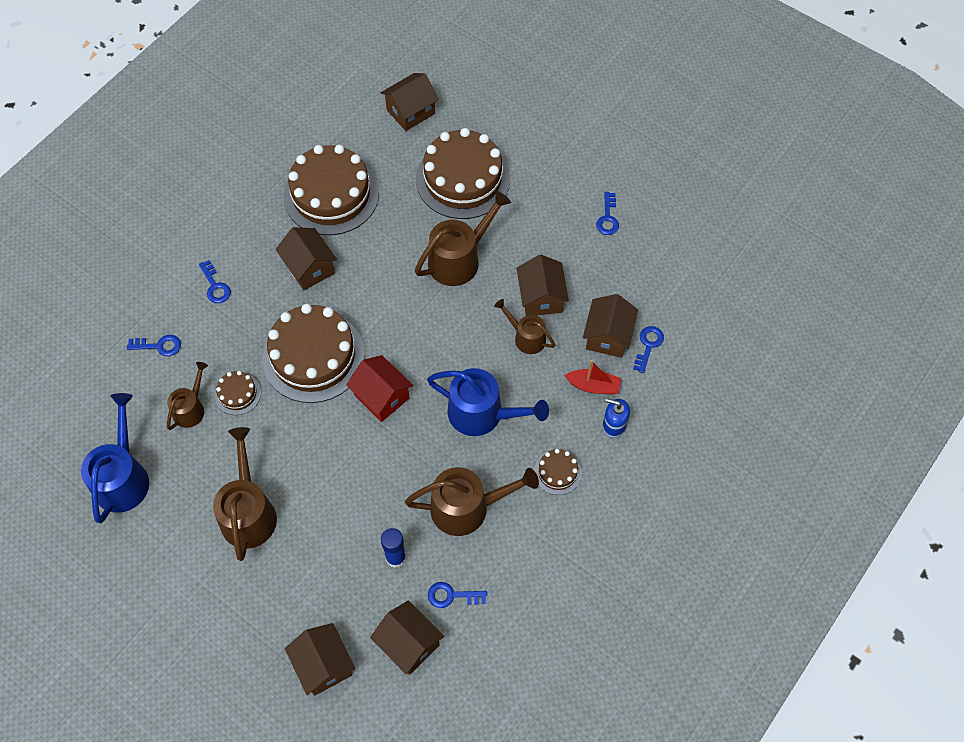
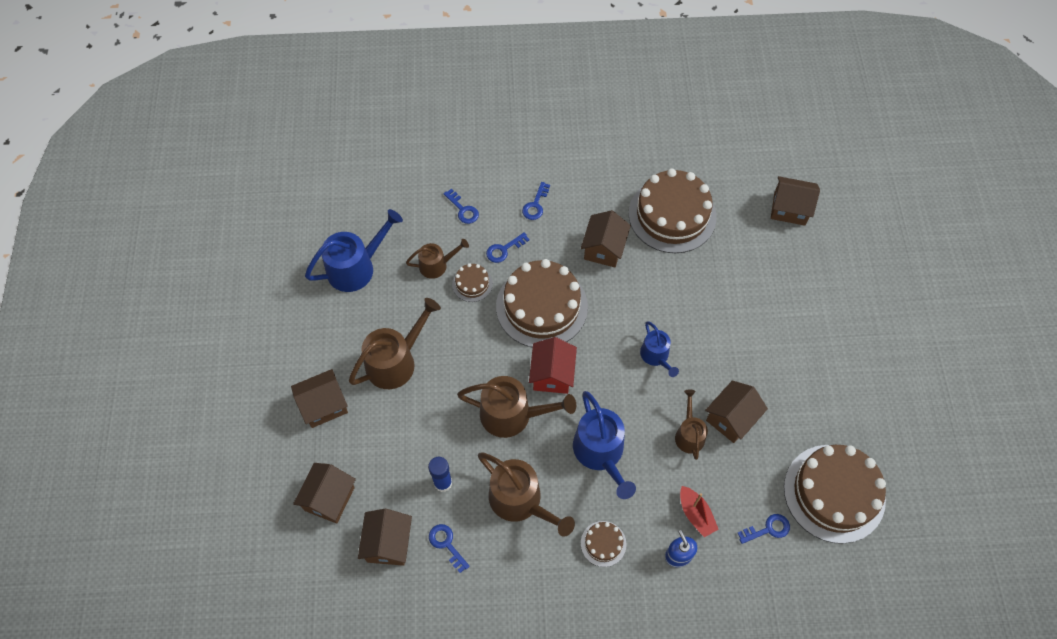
camera: 50 degrees right, 0 degrees up
brown watering can [415,191,511,286] -> brown watering can moved to [457,376,576,438]
brown cake [416,128,510,219] -> brown cake moved to [784,445,886,544]
brown house [583,294,638,358] -> brown house moved to [291,369,348,428]
blue key [596,192,619,235] -> blue key moved to [486,232,530,263]
none -> blue watering can [640,321,679,377]

